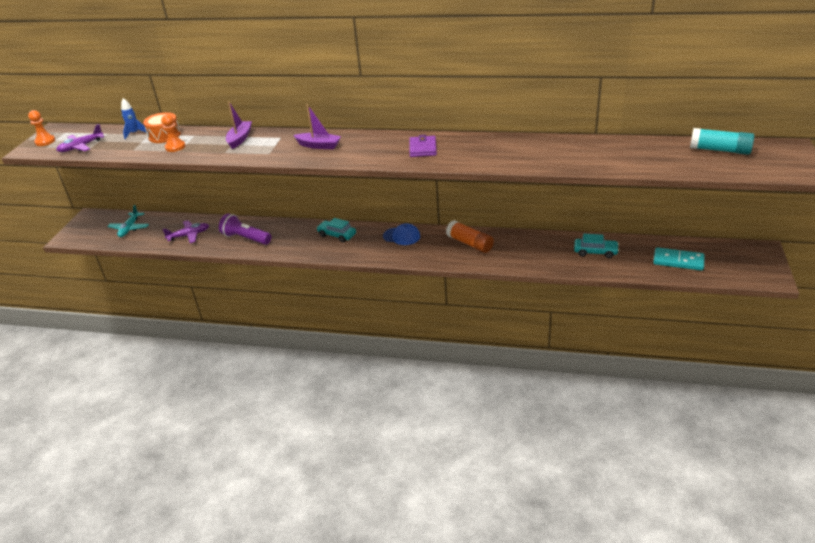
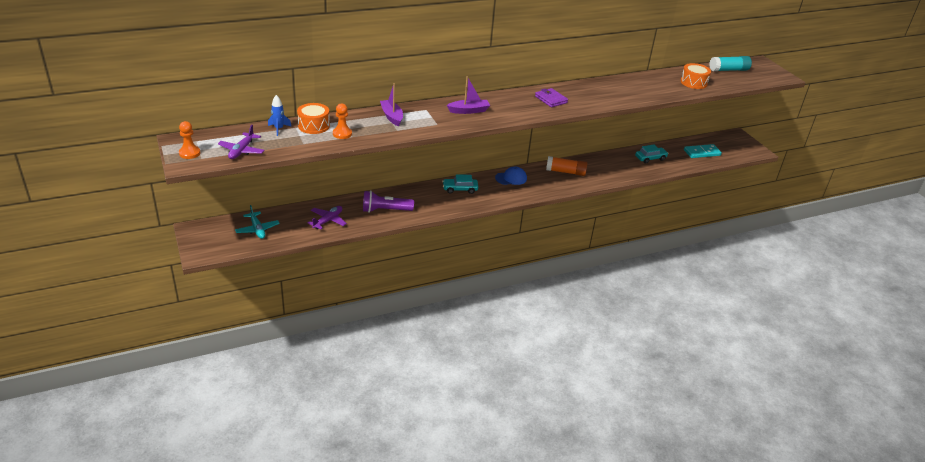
camera: 40 degrees left, 0 degrees up
none -> orange drum [681,63,711,89]

